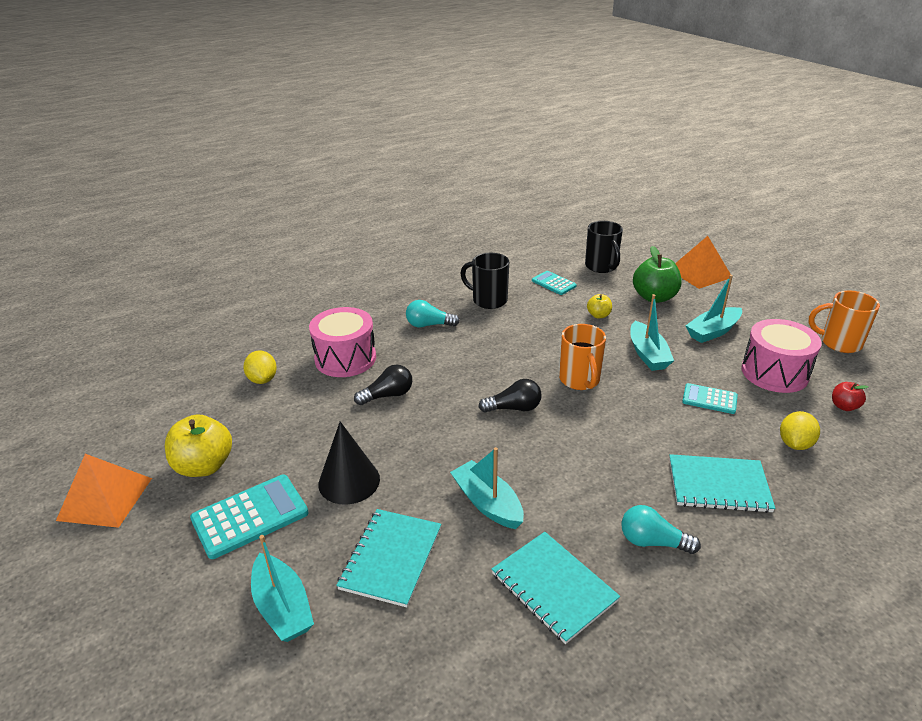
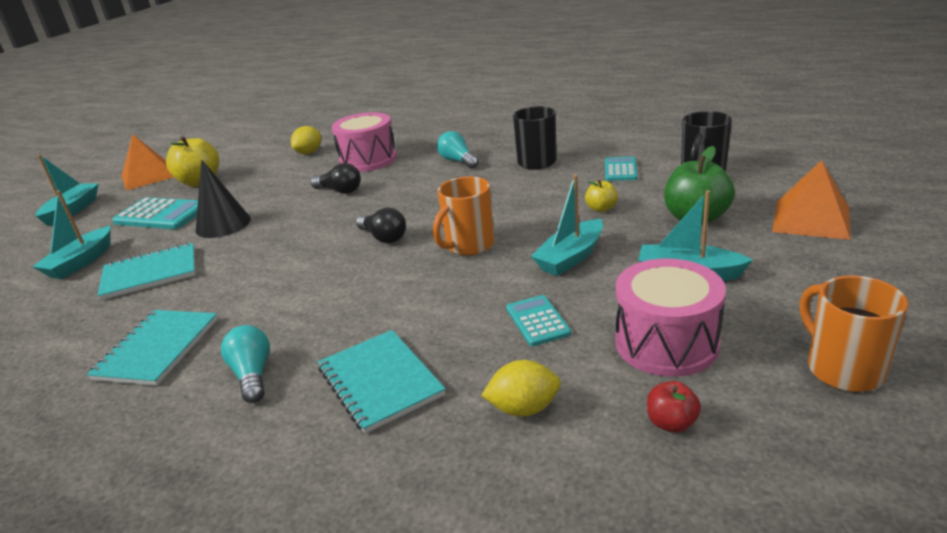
camera: 55 degrees right, 5 degrees down
turquoise boat [450,447,524,529] -> turquoise boat moved to [36,155,98,226]

